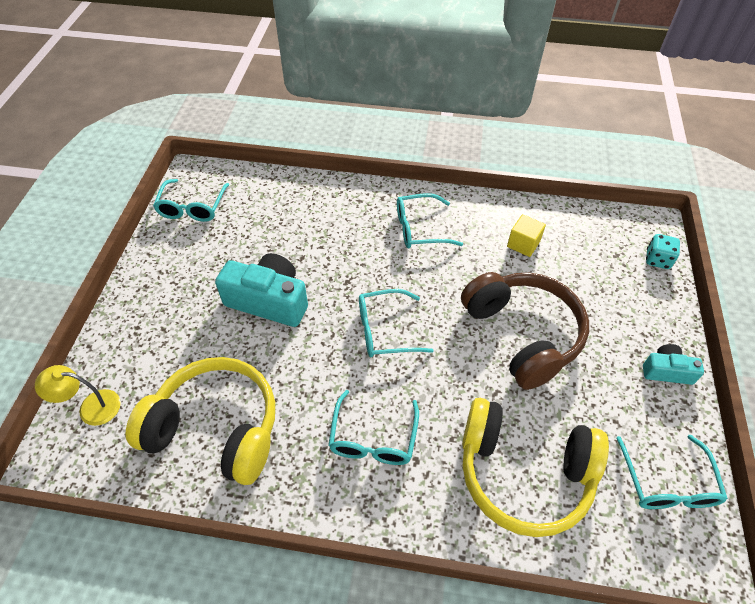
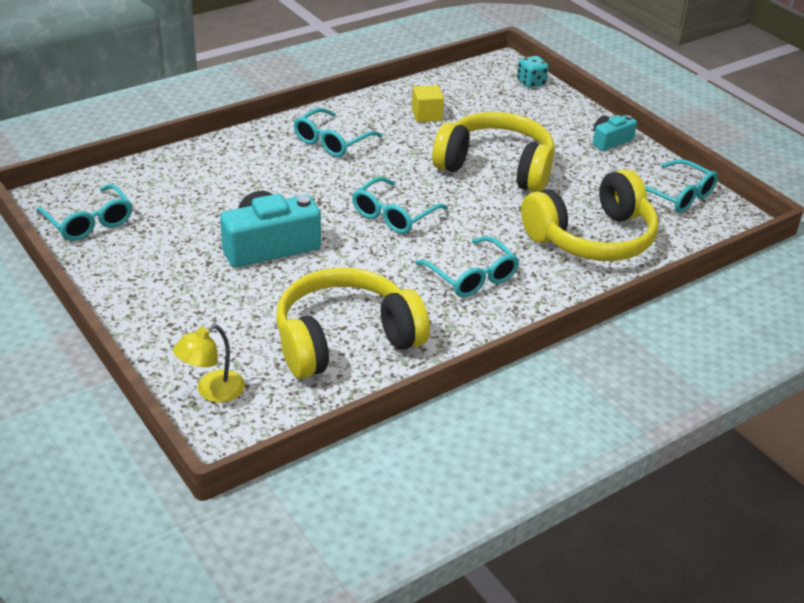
camera: 45 degrees left, 15 degrees down
brown headphones [461,272,589,390] -> yellow headphones [432,112,555,192]

